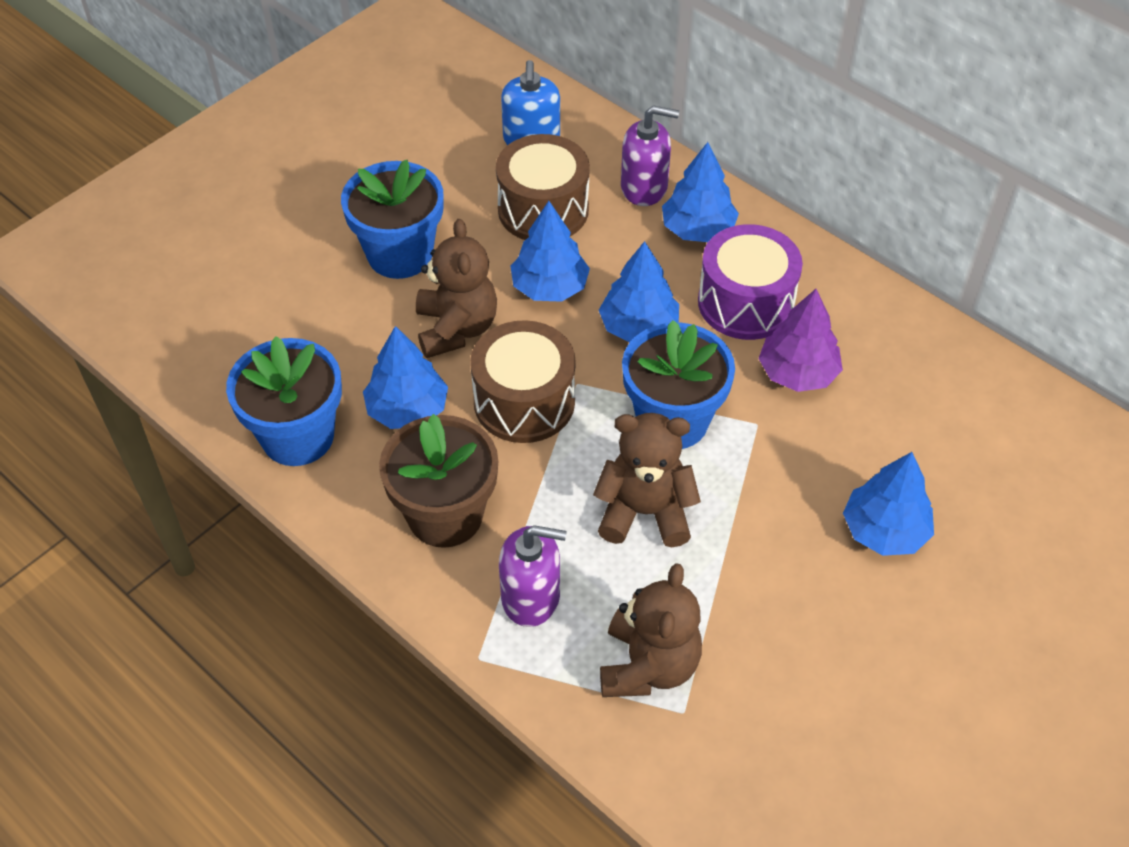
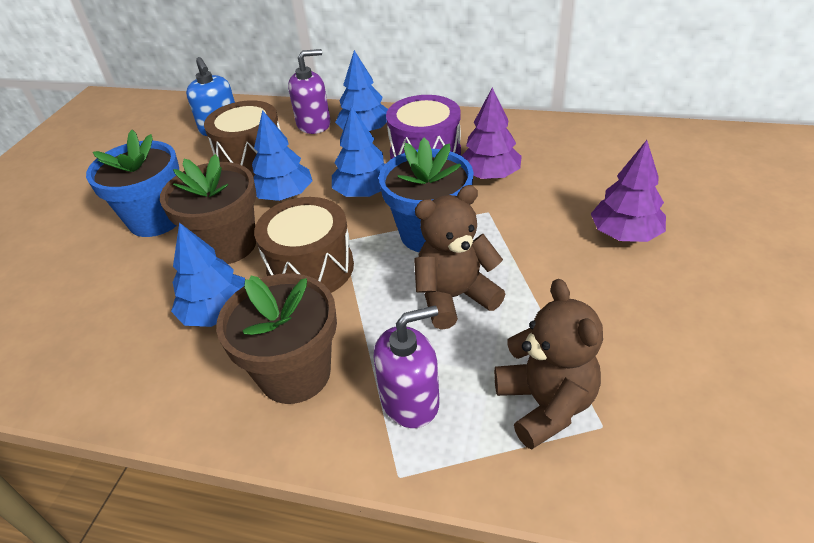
camera: 25 degrees left, 10 degrees down
blue flower pot [226,336,342,466] -> none
brown teddy bear [416,219,497,358] -> brown flower pot [160,154,256,264]
blue tree [843,452,934,556] -> purple tree [591,140,666,242]

